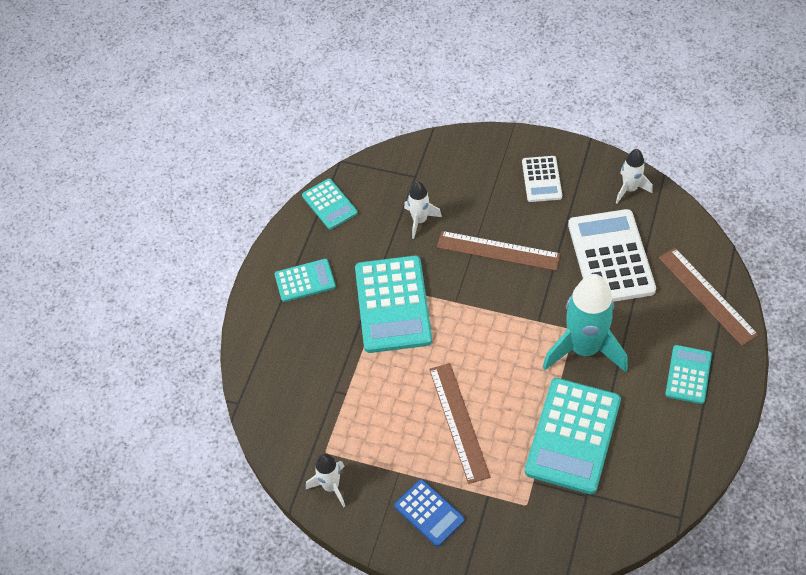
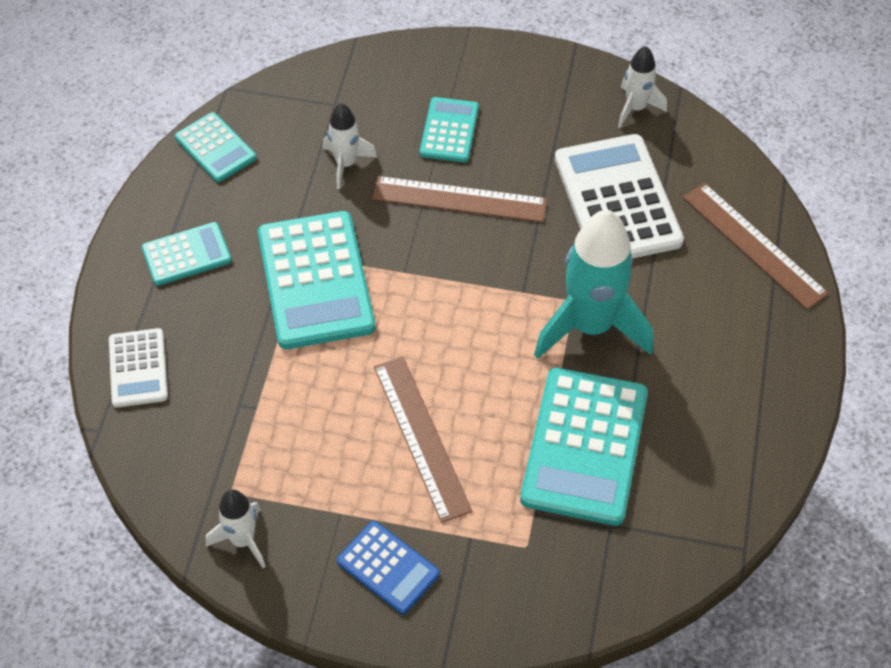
camera: 10 degrees left, 0 degrees up
white calculator [522,156,562,202] -> white calculator moved to [109,328,168,408]
turquoise calculator [665,345,712,404] -> turquoise calculator moved to [420,97,479,162]

